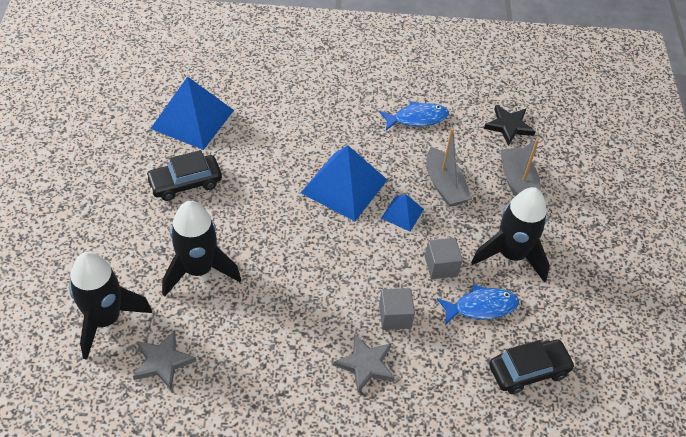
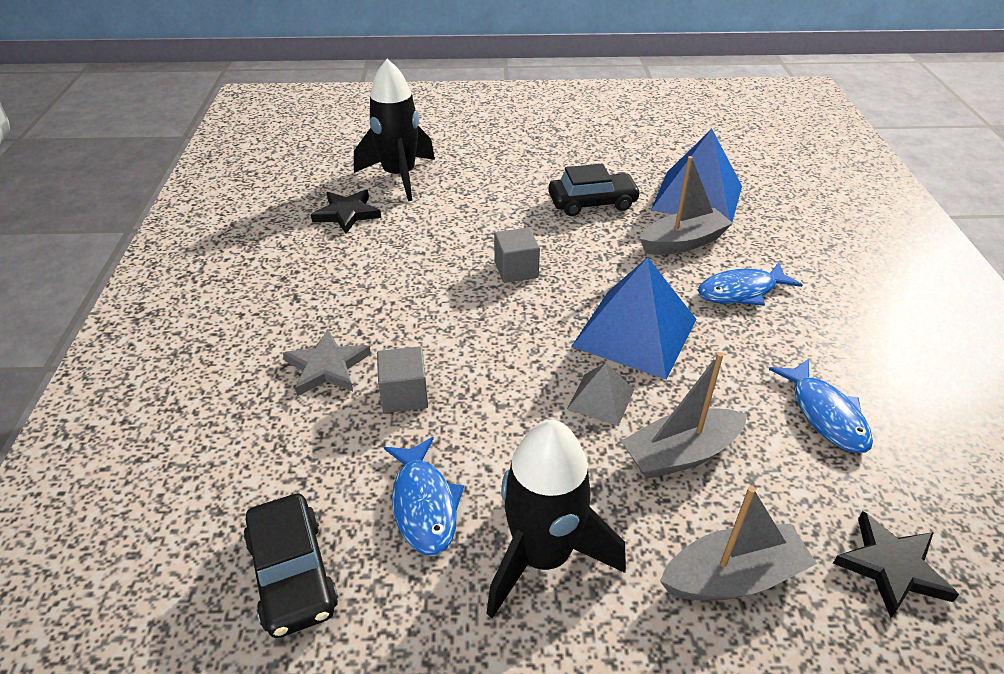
camera: 90 degrees right, 10 degrees down
grey star [133,330,196,390] -> black star [311,189,381,234]
black car [146,150,222,201] -> black car turned 105 degrees clockwise [549,164,641,216]
black rocket [162,201,241,297] -> none
blue pyramid [381,194,424,231] -> grey pyramid [567,363,635,426]
grey cube [425,238,463,279] -> grey cube moved to [494,227,540,283]
none -> grey boat [640,156,733,255]
none -> blue fish [698,262,802,305]

